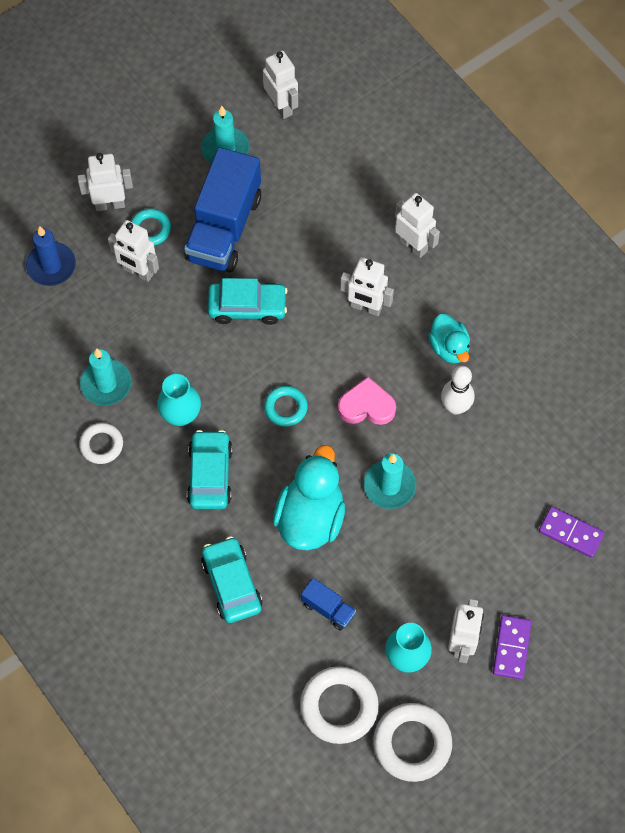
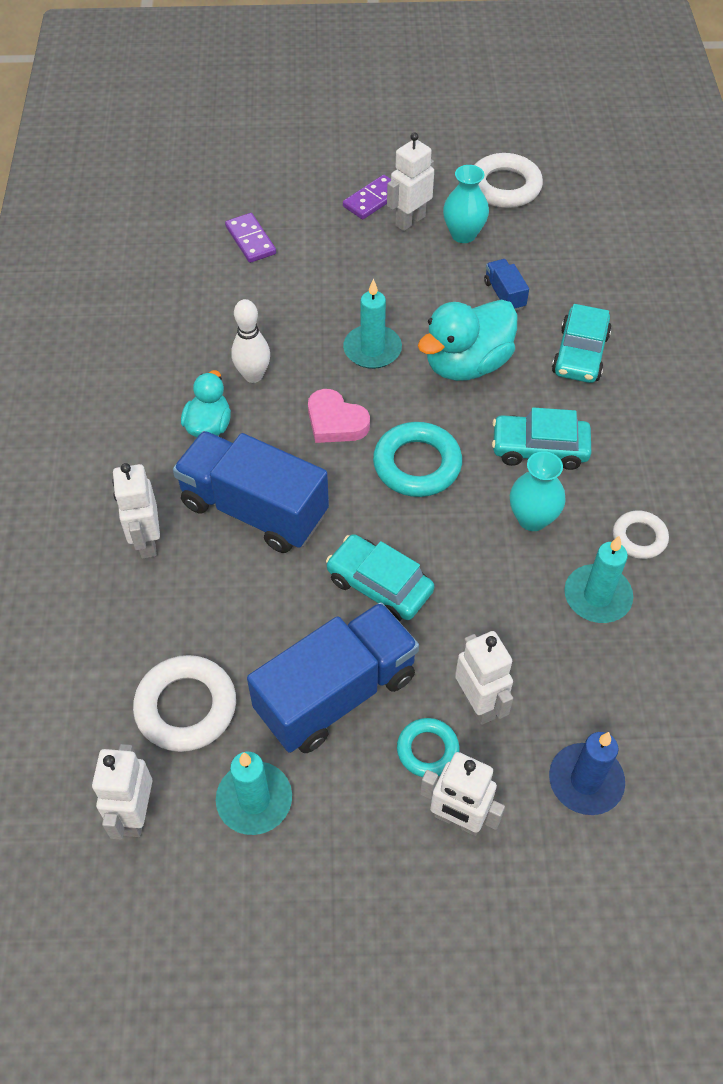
camera: 145 degrees left, 10 degrees down
turquoise car [187,430,233,509] -> turquoise car turned 60 degrees clockwise [492,407,591,470]
turquoise ring [264,386,308,426] -> turquoise ring [373,422,462,497], size x1.67
white ring [300,666,379,744] -> white ring moved to [133,655,236,752]
white robot [340,257,394,316] -> blue truck [173,431,329,553]

